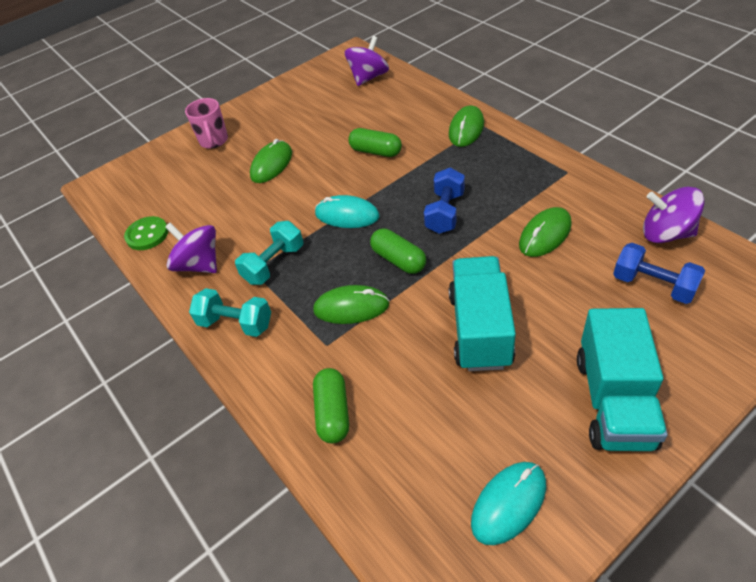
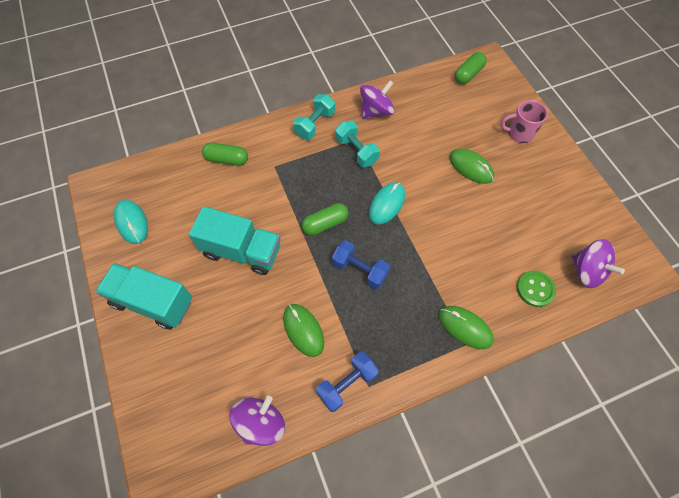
camera: 100 degrees right, 15 degrees up
green button [124,216,168,250] -> green button moved to [517,270,556,307]
green mouse [313,285,389,324] -> none
green capsule [349,128,402,157] -> green capsule moved to [455,52,487,84]
blue dumbbell [613,243,705,304] -> blue dumbbell moved to [316,352,379,412]

